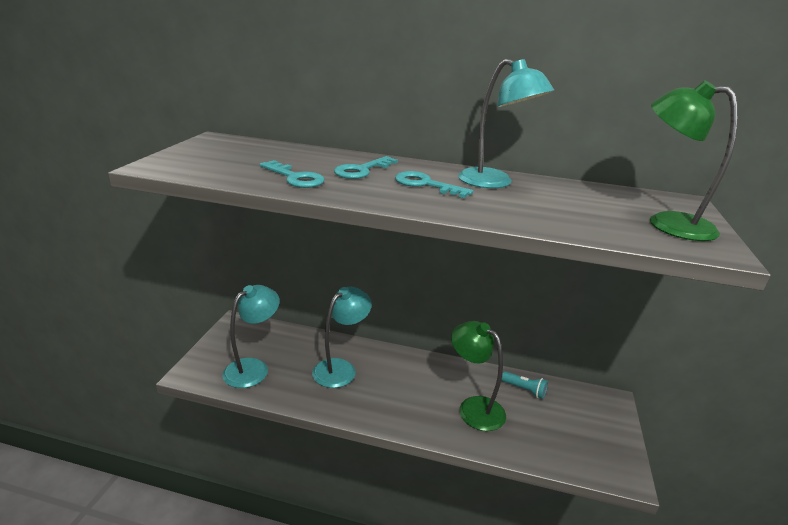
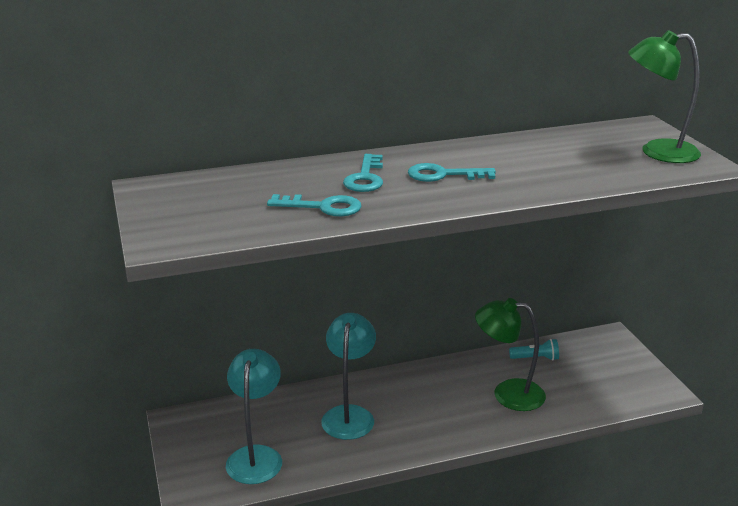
camera: 30 degrees left, 0 degrees up
turquoise lamp [458,59,554,188] -> none

